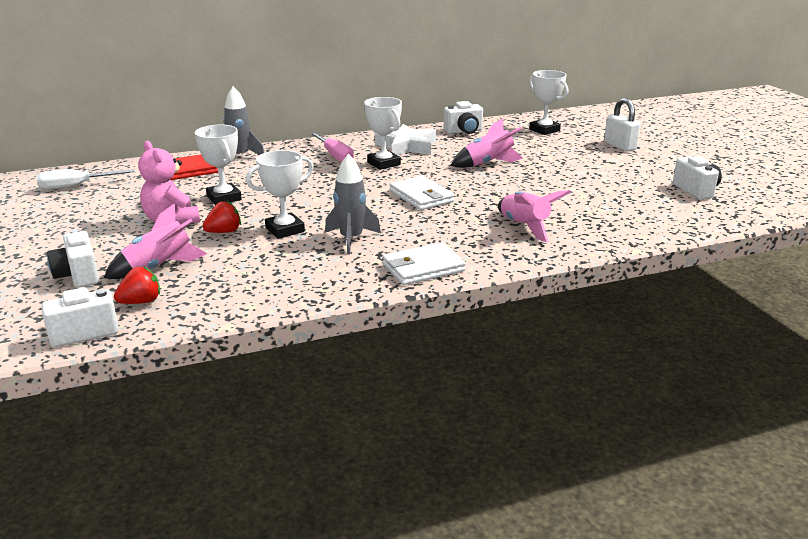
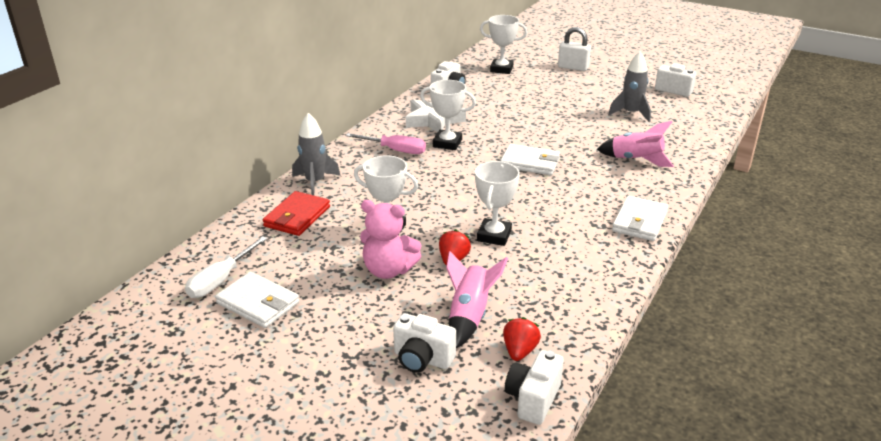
camera: 40 degrees left, 5 degrees up
grey rocket [325,154,381,254] -> grey rocket moved to [608,51,651,122]
pink rocket [450,118,523,168] -> none
none -> white wallet [215,272,299,328]

